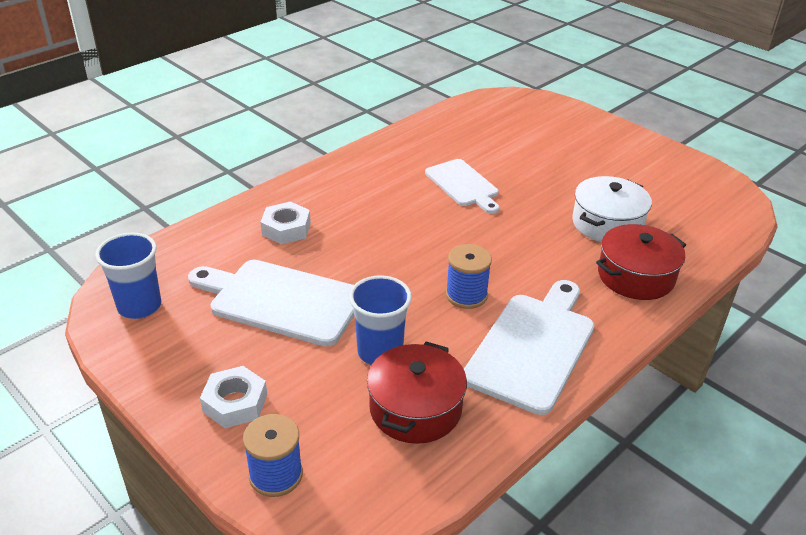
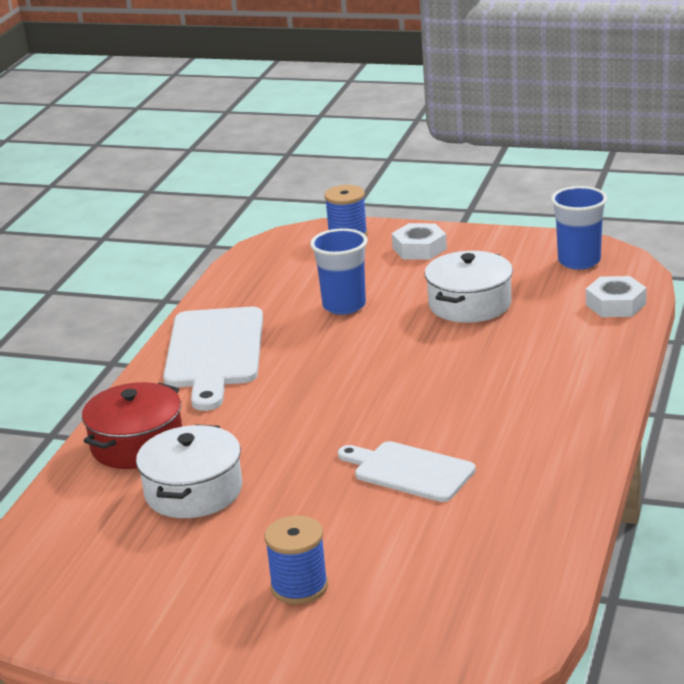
camera: 155 degrees right, 10 degrees down
white cutting board [188,260,354,346] -> white pot [425,251,513,323]
white nut [261,202,311,244] -> white nut moved to [586,276,647,317]
red pot [367,341,467,444] -> none
blue spool [446,244,492,309] -> blue spool moved to [264,515,328,605]

